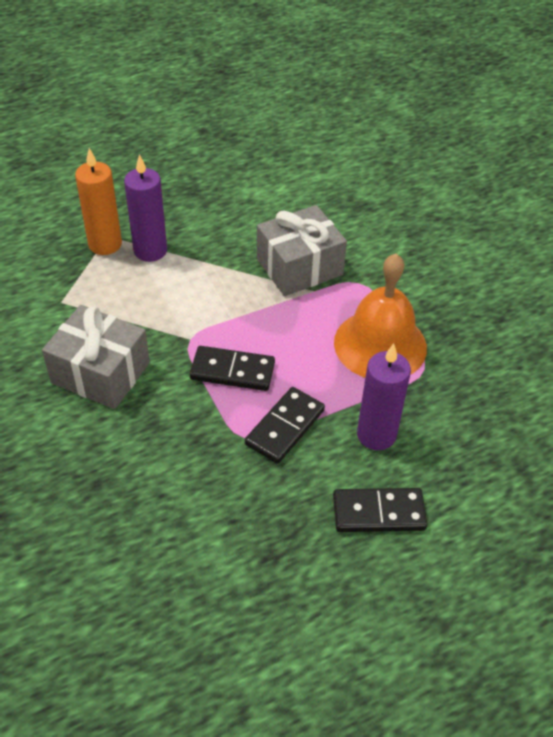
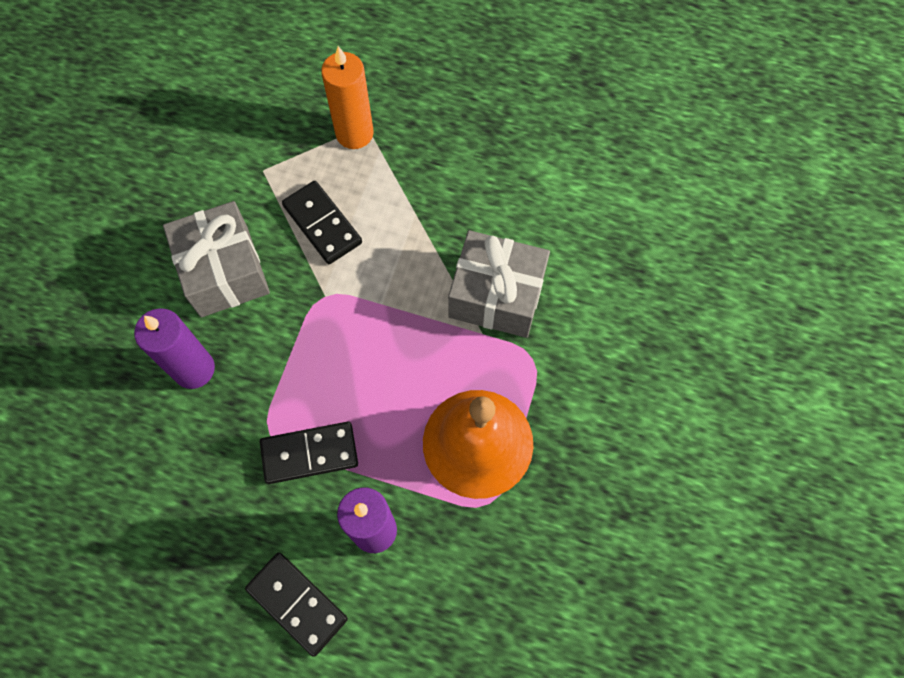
camera: 45 degrees right, 20 degrees up
purple candle [124,154,167,262] -> purple candle moved to [134,308,215,389]
black domino [190,346,275,391] -> black domino moved to [282,181,362,264]

